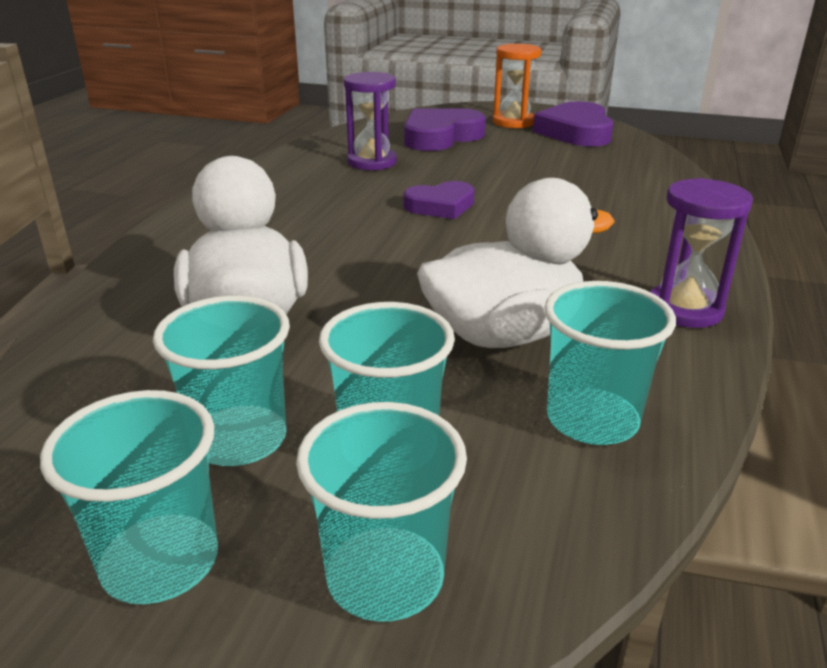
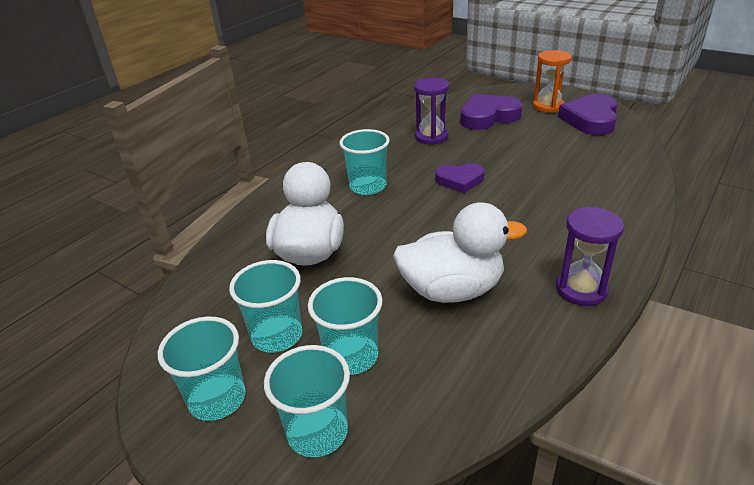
camera: 20 degrees right, 5 degrees up
turquoise cup [544,281,676,445] -> turquoise cup moved to [339,129,390,195]

